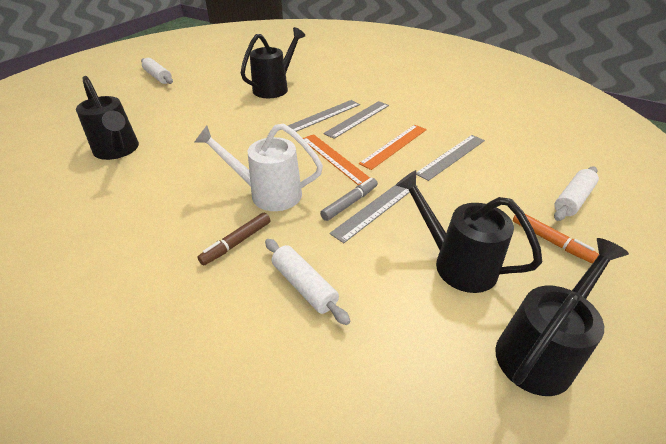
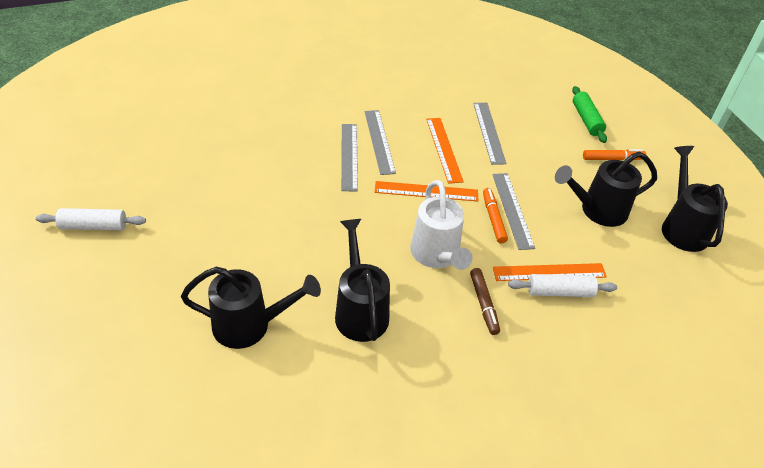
camera: 55 degrees left, 5 degrees up
white watering can [195,123,323,211] -> white watering can turned 60 degrees counterclockwise [410,180,472,270]
black watering can [241,27,305,98] -> black watering can moved to [335,219,390,342]
grey marker [320,178,378,221] -> orange marker [483,188,508,244]
white rolling pin [554,166,599,221] -> green rolling pin [572,86,607,143]
none -> orange ruler [493,263,607,281]

